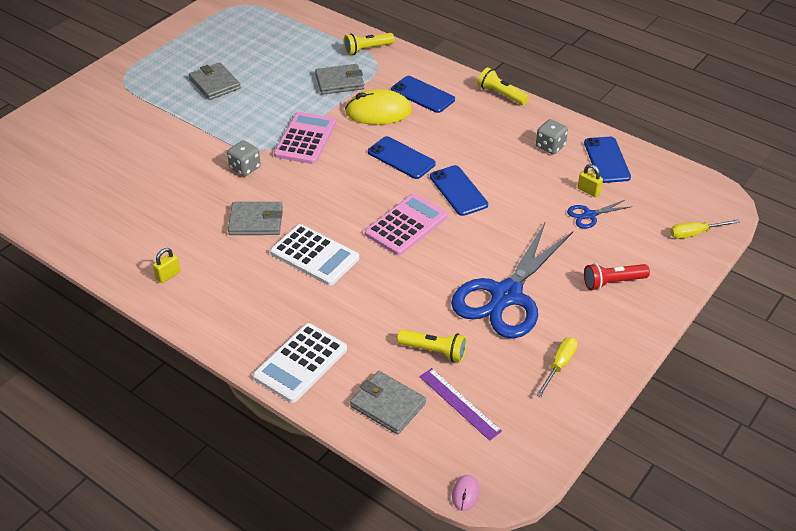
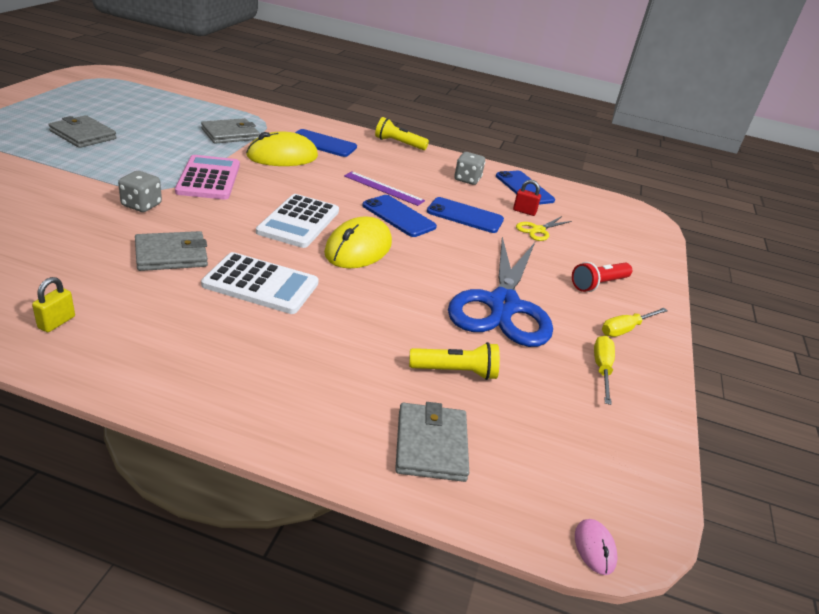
camera: 25 degrees left, 10 degrees down
white calculator [253,323,347,403] -> white calculator moved to [256,194,339,248]
yellow flashlight [344,33,395,55] -> none
grey wallet [350,371,426,435] -> grey wallet turned 75 degrees clockwise [395,402,469,482]
pink calculator [365,194,448,256] -> yellow mouse [324,216,392,268]
blue phone [368,136,436,179] -> blue phone moved to [427,197,504,233]
purple ruler [419,368,502,441] -> purple ruler moved to [344,171,425,206]
blue scissors [567,199,632,229] -> yellow scissors [516,216,572,241]
yellow padlock [578,164,603,197] -> red padlock [513,180,541,216]
yellow screwdriver [670,219,740,239] -> yellow screwdriver moved to [602,308,668,337]

